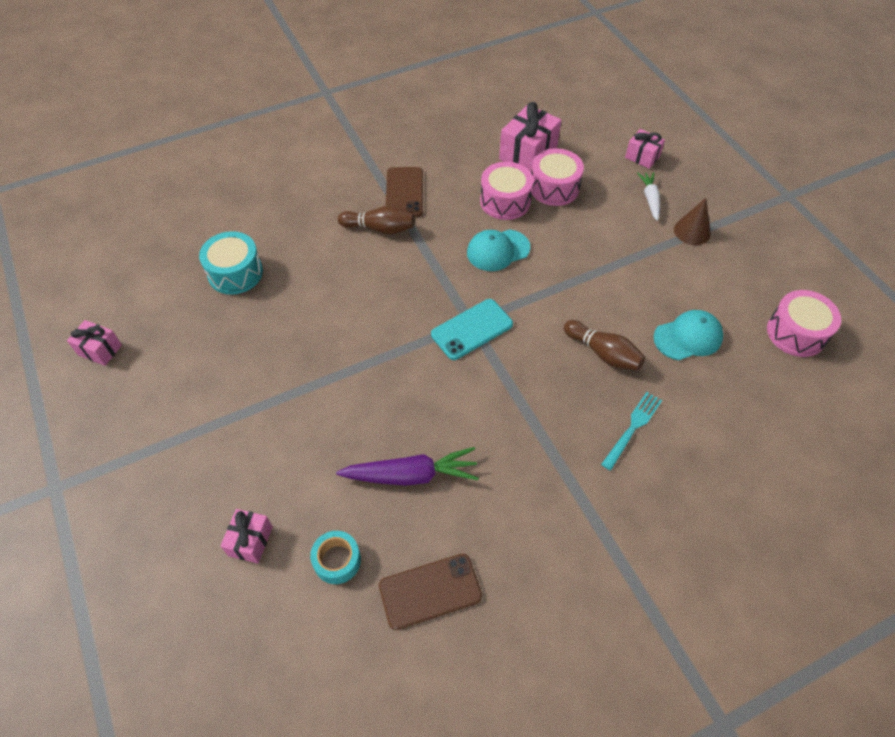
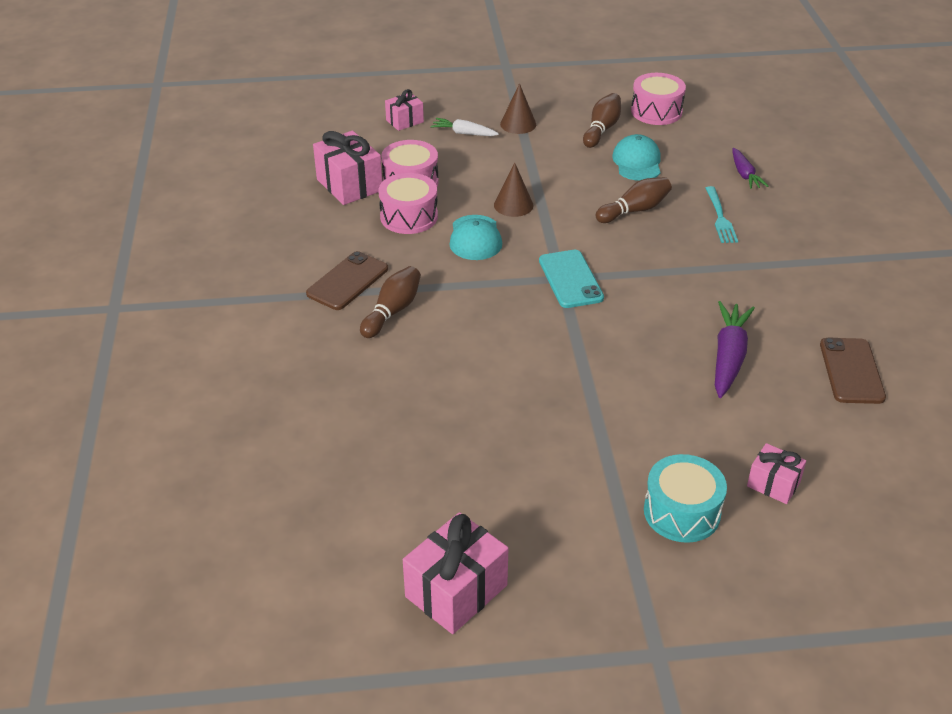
camera: 70 degrees left, 15 degrees down
pink gift [67,320,122,366] -> pink gift [403,512,509,634], size x1.72
turquoise drum [199,231,263,295] -> turquoise drum moved to [644,454,727,543]
turquoise tape [310,531,361,584] -> none
brown phone [386,167,423,217] -> brown phone turned 75 degrees counterclockwise [306,251,388,310]
turquoise fork [601,392,662,470] -> turquoise fork turned 150 degrees counterclockwise [705,186,738,243]
none -> brown cone [494,163,534,217]
none -> brown bowling pin [583,93,621,148]
none -> purple carrot [733,148,768,189]

